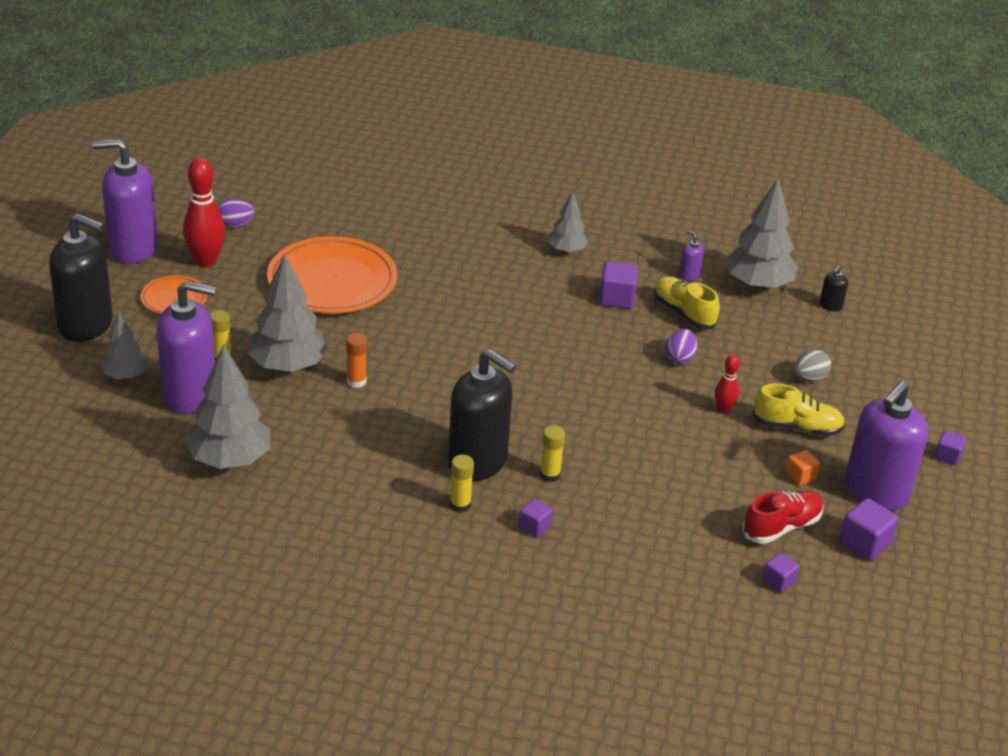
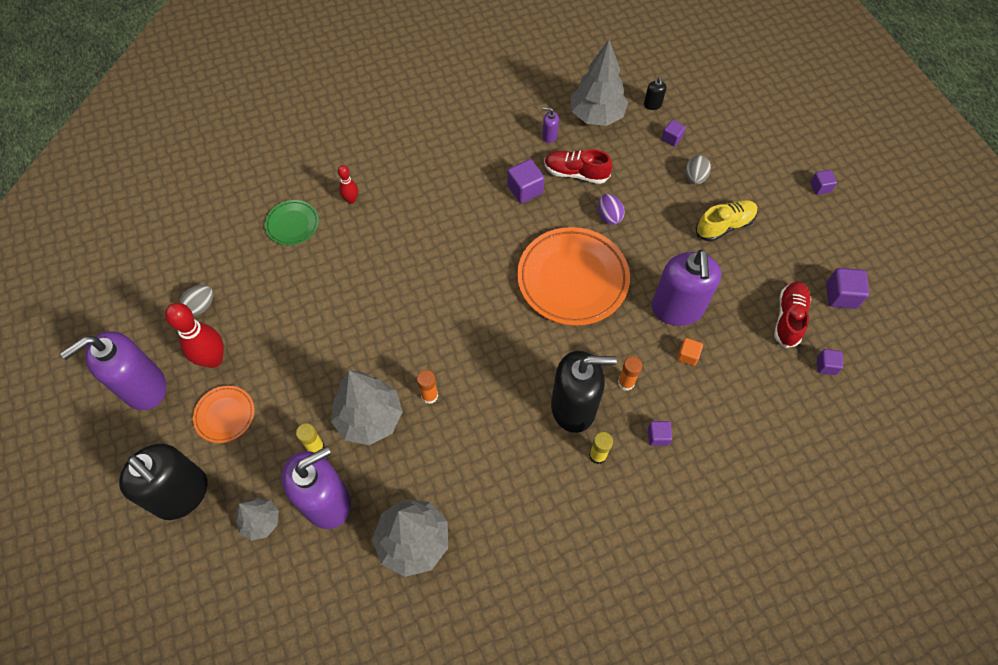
camera: 35 degrees left, 25 degrees up
black soap dispenser [49,213,113,342] -> black soap dispenser turned 60 degrees clockwise [119,443,208,520]
purple egg [218,199,255,228] -> grey egg [180,285,213,316]
orange plate [267,236,397,314] -> orange plate moved to [517,227,630,326]
yellow glue stick [540,425,565,482] -> orange glue stick [618,356,642,391]
grey tree [548,191,589,254] -> none
yellow shoe [654,276,720,329] -> red shoe [544,149,612,184]
red bowling pin [715,354,740,414] -> red bowling pin moved to [338,165,358,204]
orange cube [786,450,820,486] -> orange cube moved to [677,338,703,366]
purple soap dispenser [845,381,928,510] -> purple soap dispenser moved to [652,249,721,326]
none -> green plate [265,200,319,245]
none -> purple cube [661,120,686,147]

